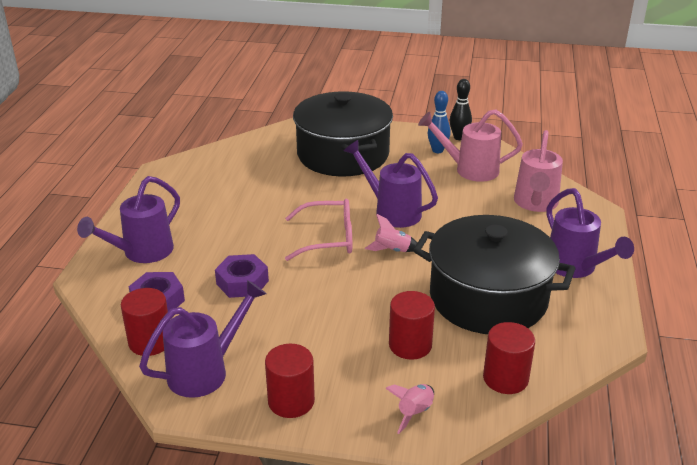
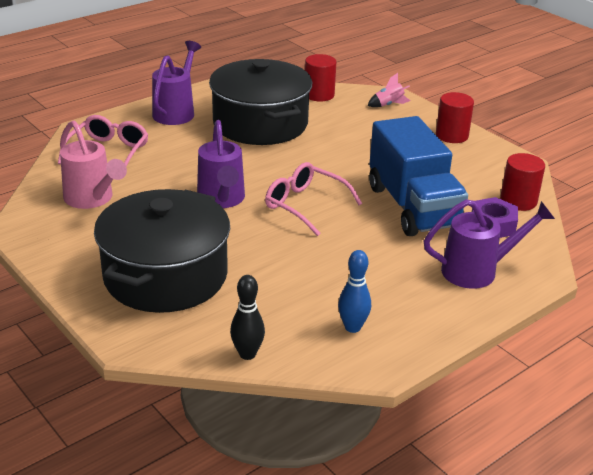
camera: 140 degrees left, 0 degrees up
purple watering can [139,280,266,398] -> none
purple nut [215,254,269,298] -> blue truck [369,116,468,236]
pink rocket [365,214,417,252] -> none
red cylinder [389,291,435,360] -> none
blue bowling pin [428,91,450,153] -> blue bowling pin moved to [338,250,371,333]
black bowling pin [450,79,472,140] -> black bowling pin moved to [230,275,265,360]
pink watering can [514,130,563,212] -> pink glasses [58,115,148,166]

